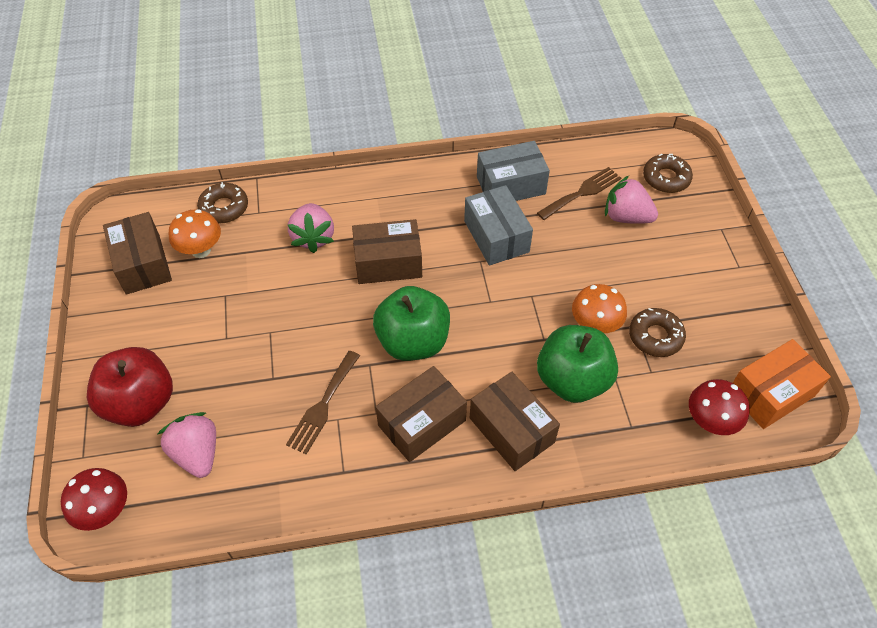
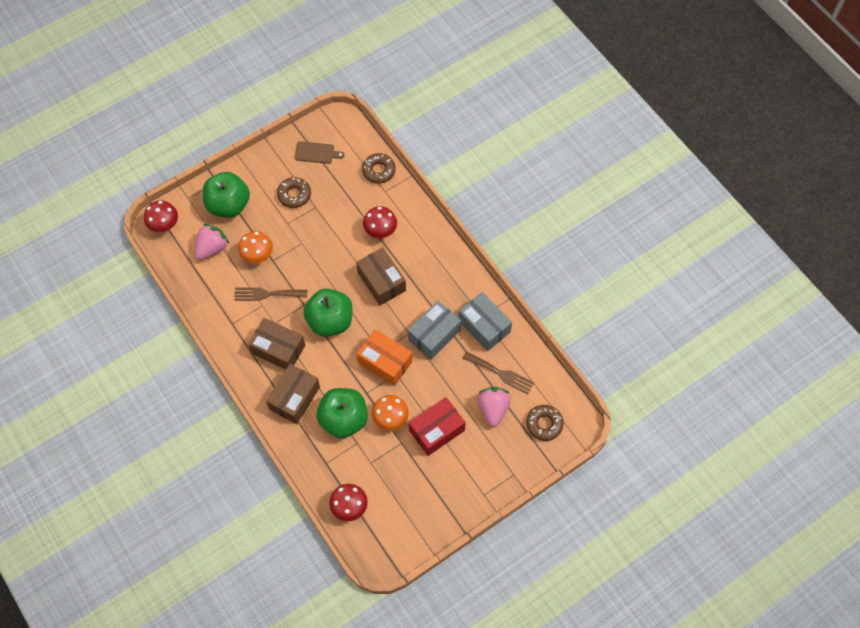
camera: 65 degrees right, 10 degrees up
red apple [87,347,173,427] -> green apple [202,172,250,218]
brown box [103,212,172,295] -> brown cutting board [294,141,344,164]
orange mushroom [169,209,221,258] -> orange mushroom moved to [238,231,273,264]
pink strawberry [288,203,334,253] -> red mushroom [363,206,397,238]
brown donut [629,308,686,357] -> brown donut moved to [277,177,311,208]
orange box [733,339,831,429] -> orange box moved to [357,329,412,386]
none -> red box [409,397,466,456]

